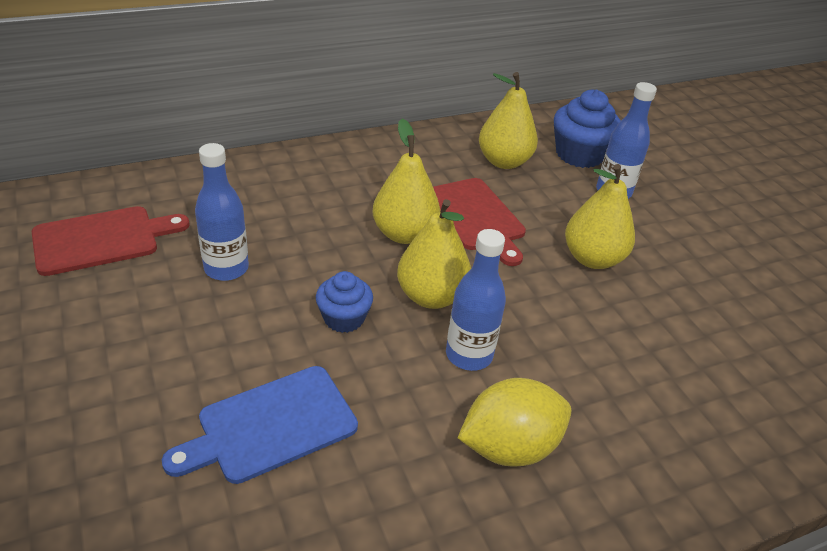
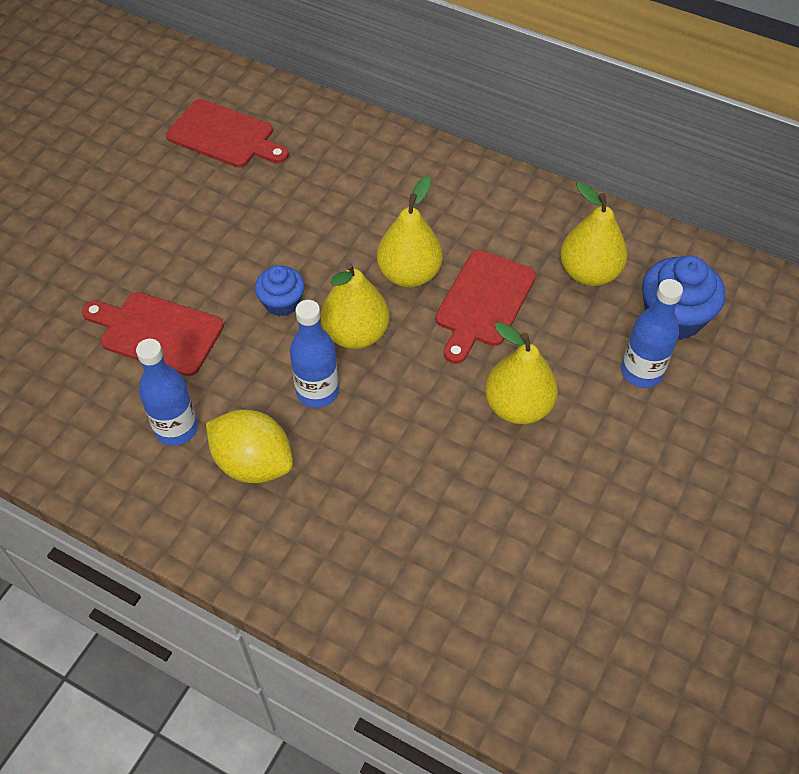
camera: 55 degrees right, 15 degrees up
blue cutting board [162,366,358,484] -> red cutting board [82,292,224,376]
blue bottle [195,143,249,281] -> blue bottle moved to [136,339,198,446]

